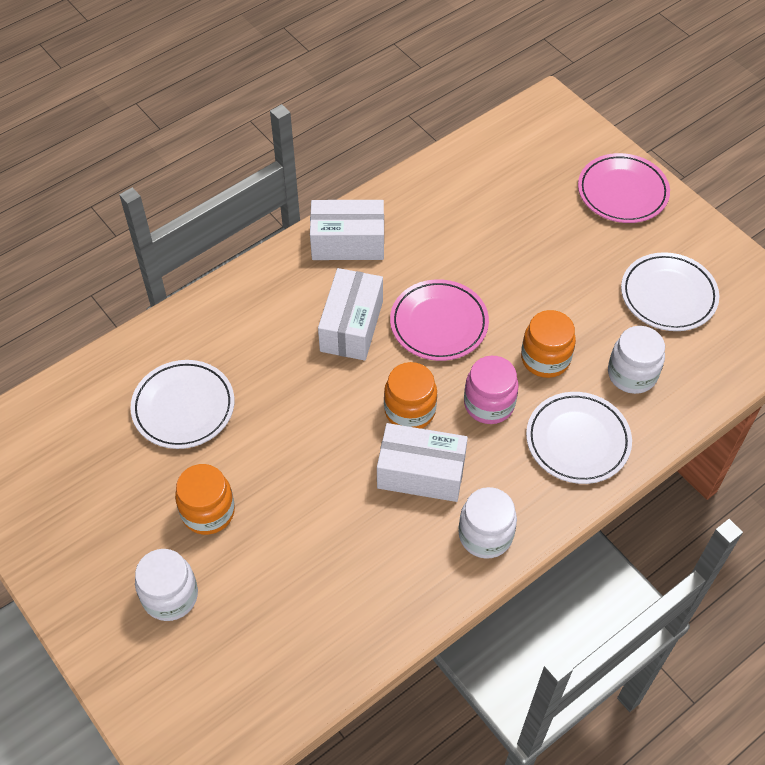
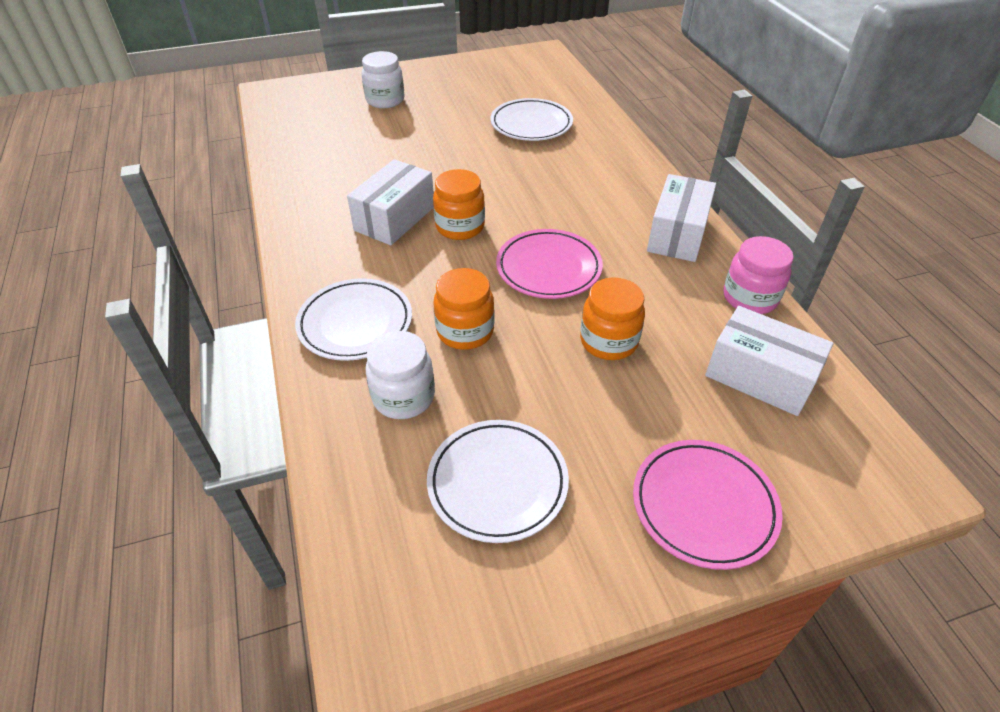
camera: 110 degrees right, 10 degrees down
orange jar [175,464,235,535] -> orange jar moved to [580,278,645,360]
white box [318,268,383,361] -> white box moved to [705,306,833,416]
white jar [459,487,517,559] -> none
pink jar [464,356,518,424] -> pink jar moved to [724,236,794,314]

